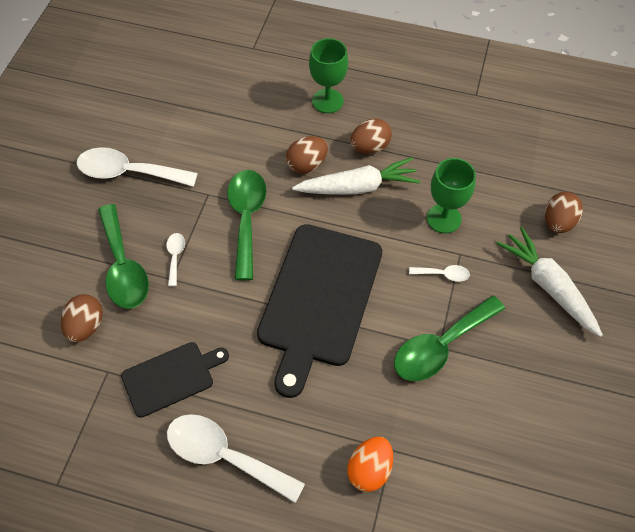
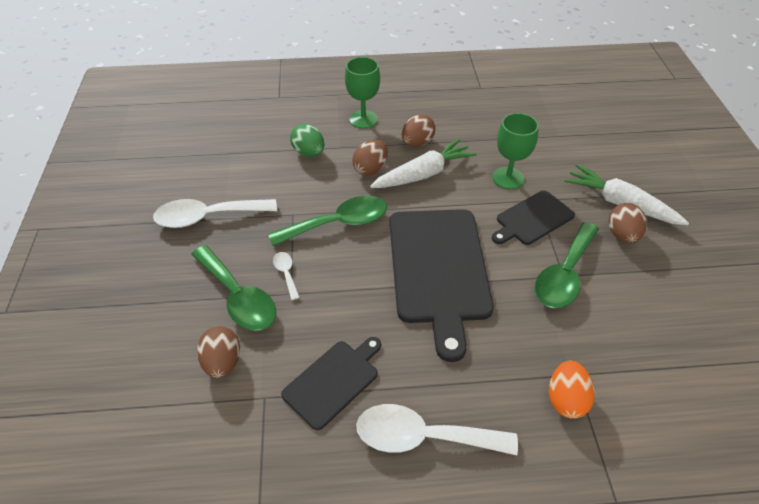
camera: 20 degrees left, 10 degrees down
green spoon [227,170,267,280] -> green spoon turned 90 degrees clockwise [268,196,387,246]
white spoon [409,265,470,282] -> black cutting board [492,190,575,245]
brown egg [545,192,583,233] -> brown egg moved to [608,203,647,243]
none -> green egg [290,124,324,157]

